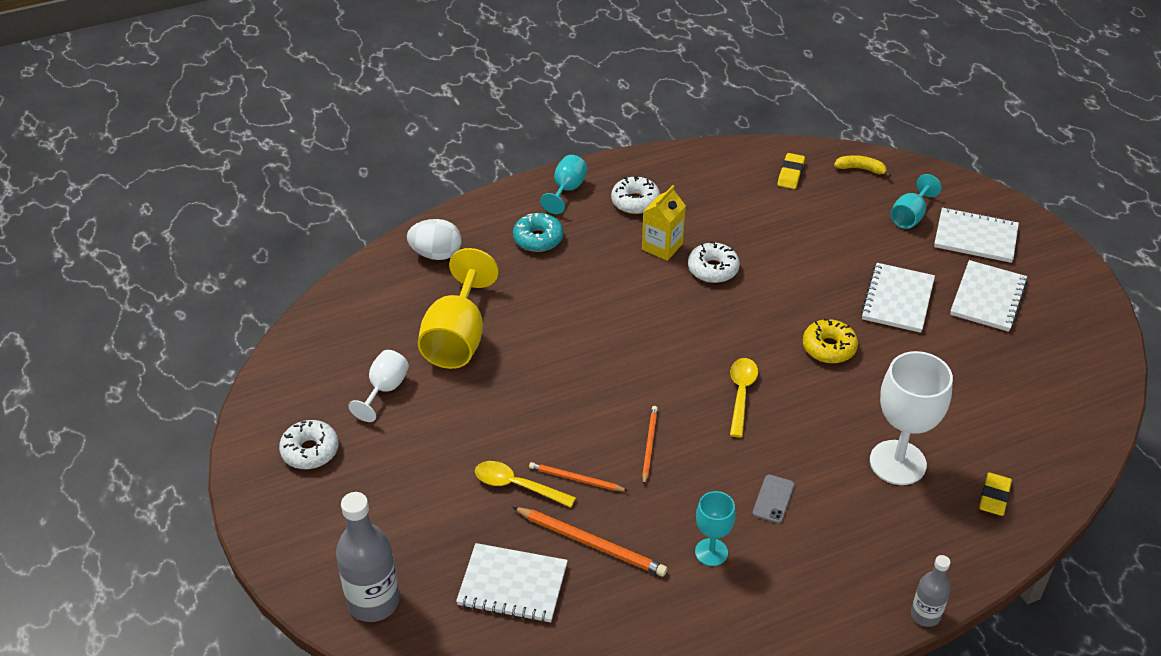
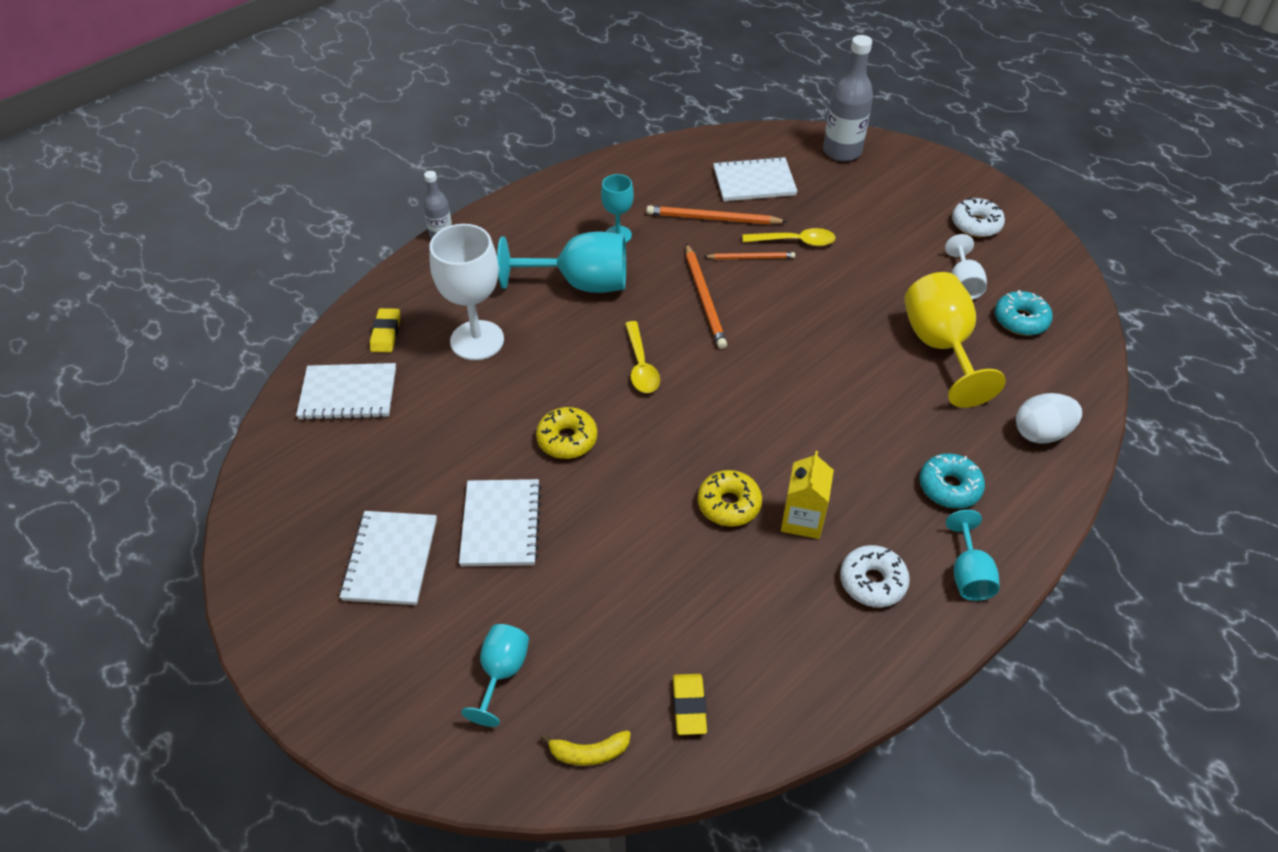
camera: 160 degrees right, 5 degrees up
orange pencil [642,406,658,485] -> orange pencil [686,243,727,349], size x1.60
white donut [688,241,740,283] -> yellow donut [698,470,762,527]
grey phone [752,475,795,524] -> turquoise goblet [497,232,626,293]
white notebook [934,207,1019,263] -> white notebook moved to [296,363,396,420]
none -> turquoise donut [995,290,1053,336]

